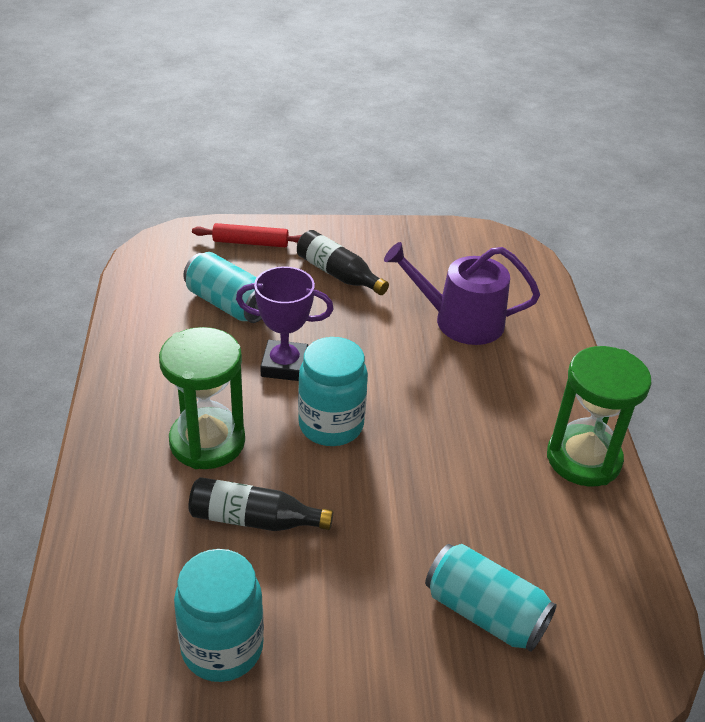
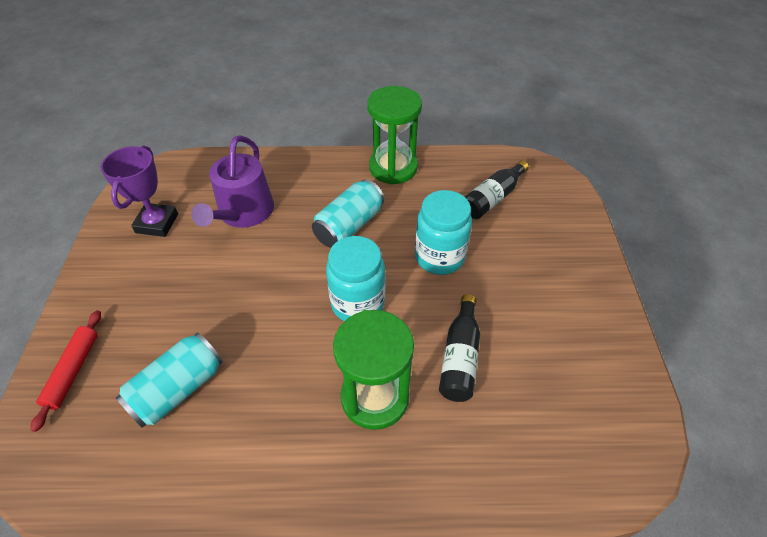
camera: 85 degrees left, 10 degrees up
turquoise jar [174,549,264,682] -> turquoise jar moved to [415,190,472,275]
purple trophy [236,266,334,381] -> purple trophy moved to [101,145,178,237]
black bottle [297,230,389,295] -> black bottle moved to [465,160,529,219]
turquoise can [425,544,557,652] -> turquoise can moved to [312,179,384,248]

